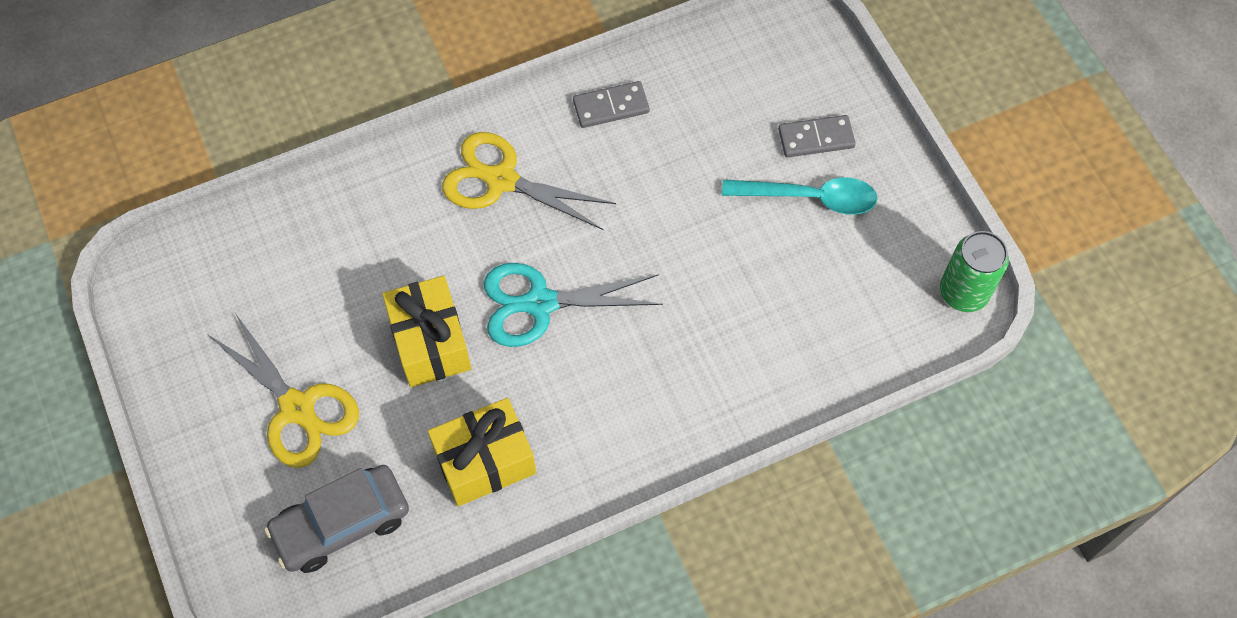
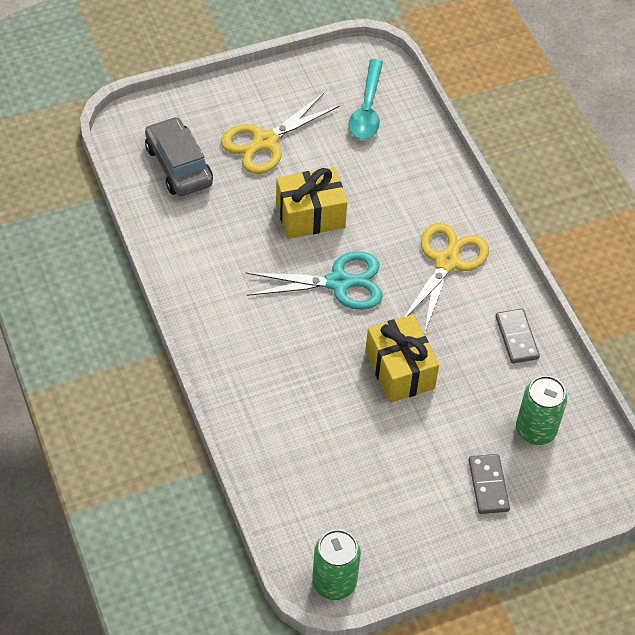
camera: 90 degrees right, 10 degrees down
yellow gift [428,398,536,506] -> yellow gift moved to [365,314,439,403]
turquoise scissors [484,263,663,347] -> turquoise scissors turned 90 degrees clockwise [245,252,383,310]
turquoise spoon [722,178,878,214] -> turquoise spoon moved to [349,59,383,139]
none -> green can [516,376,567,445]

